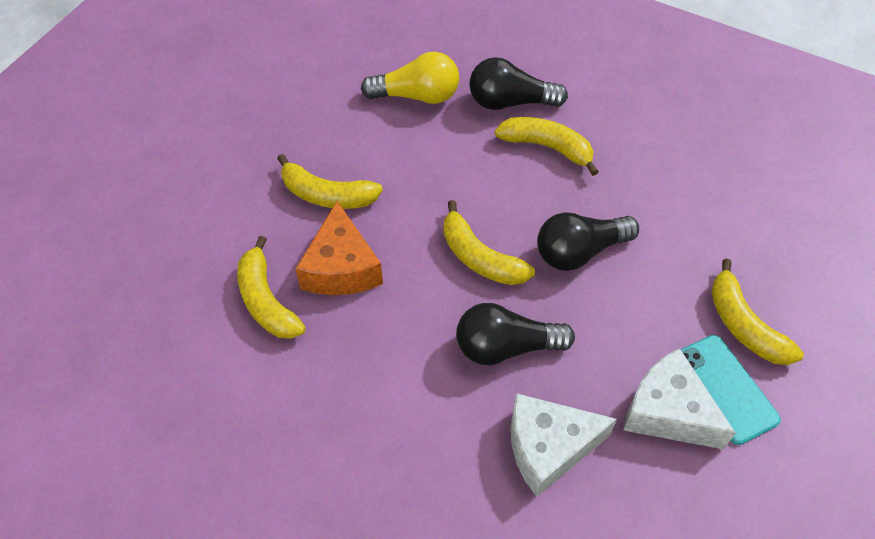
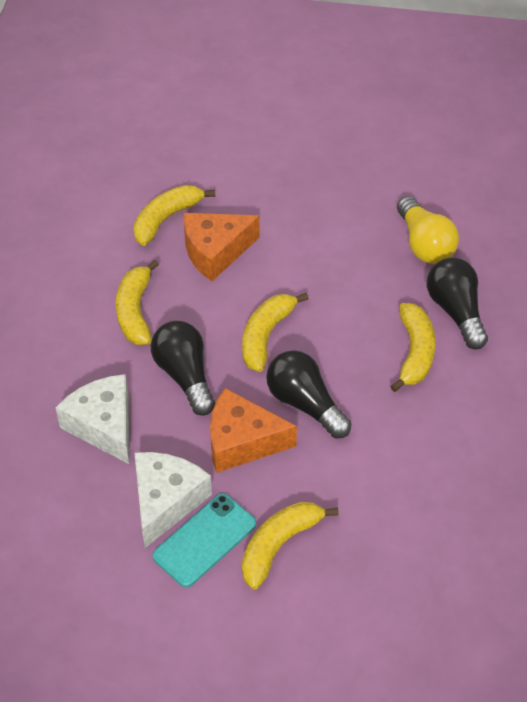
camera: 70 degrees right, 5 degrees down
yellow banana [277,154,383,209] -> yellow banana moved to [116,259,159,345]
none -> orange cheese [210,388,297,473]

